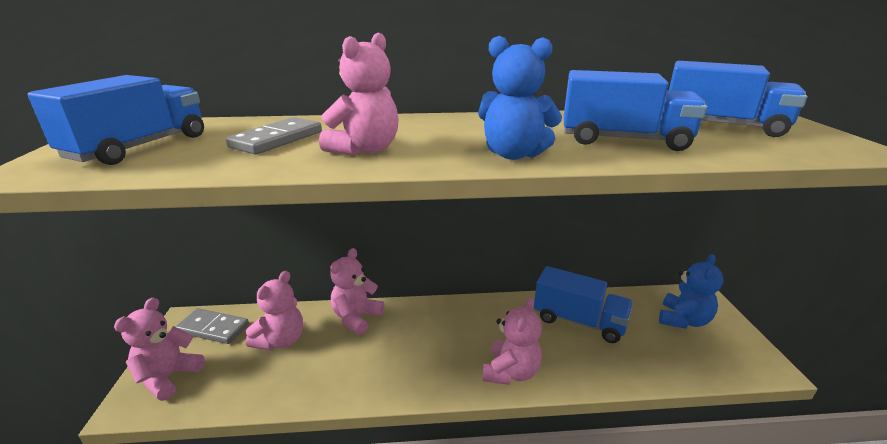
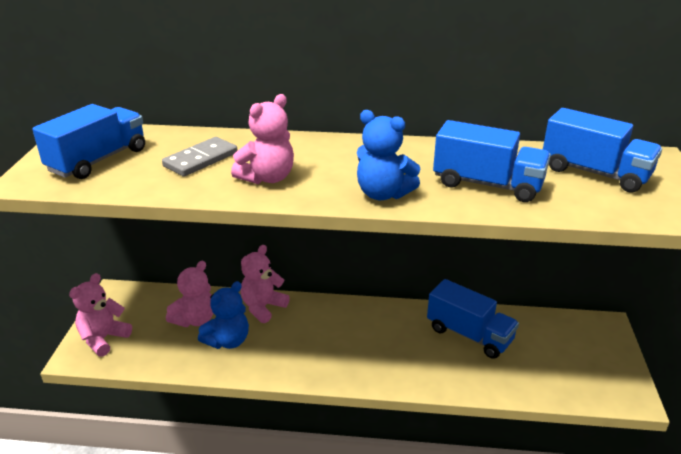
camera: 10 degrees right, 5 degrees up
grey domino [175,308,249,344] -> none
pink teddy bear [483,297,542,385] -> none
blue teddy bear [659,254,724,329] -> blue teddy bear moved to [198,281,249,349]

